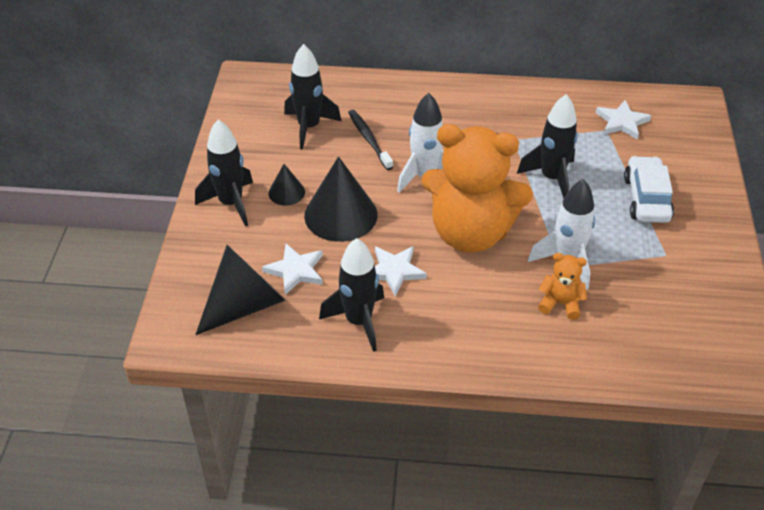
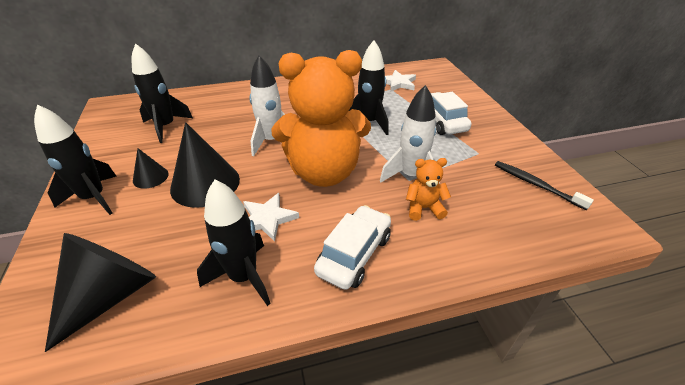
camera: 20 degrees left, 5 degrees down
white star [262,244,323,295] -> none
black toothbrush [348,110,393,170] -> black toothbrush moved to [495,161,594,210]
none -> white car [314,205,391,290]

